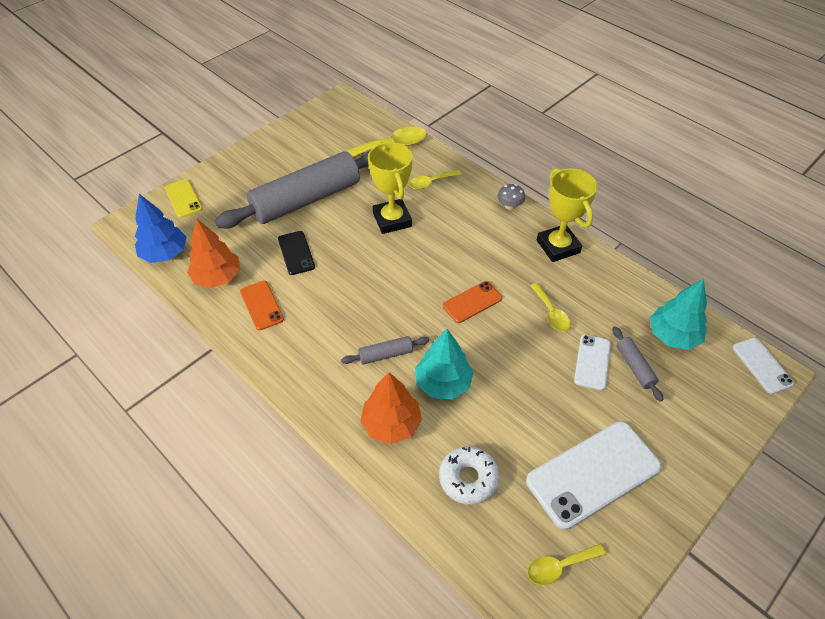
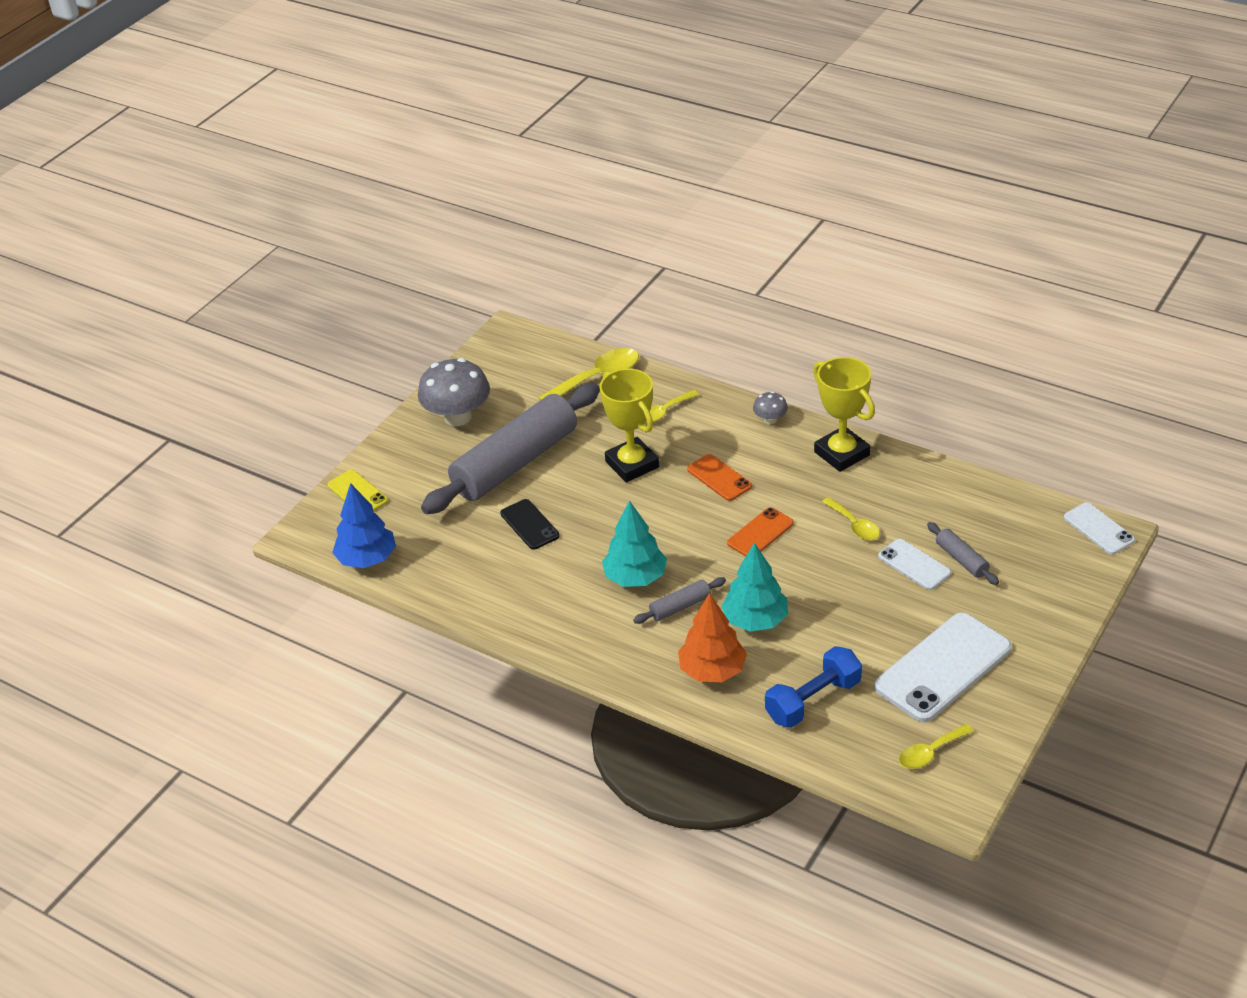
camera: 10 degrees left, 10 degrees down
orange tree [187,218,240,288] -> none
orange phone [240,281,284,330] -> orange phone moved to [687,454,752,501]
white donut [439,446,499,505] -> blue dumbbell [765,646,862,728]
white phone [574,335,611,390] -> white phone turned 45 degrees counterclockwise [878,539,951,590]
turquoise tree [650,279,707,350] -> turquoise tree moved to [602,500,667,587]
none -> grey mushroom [418,358,490,426]

